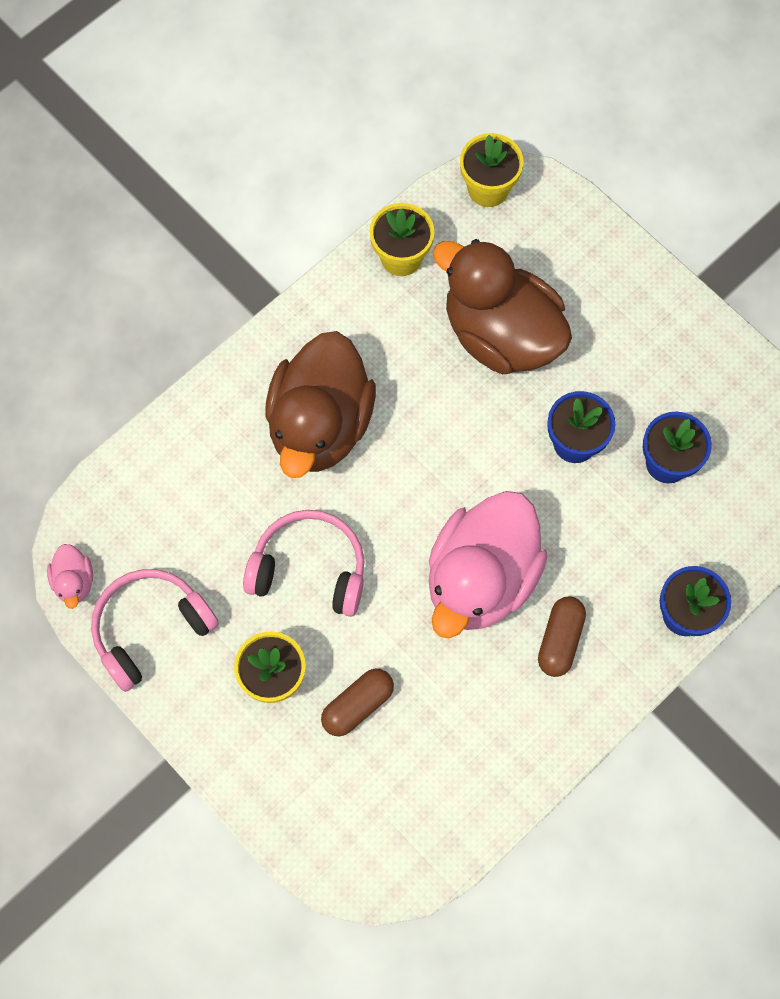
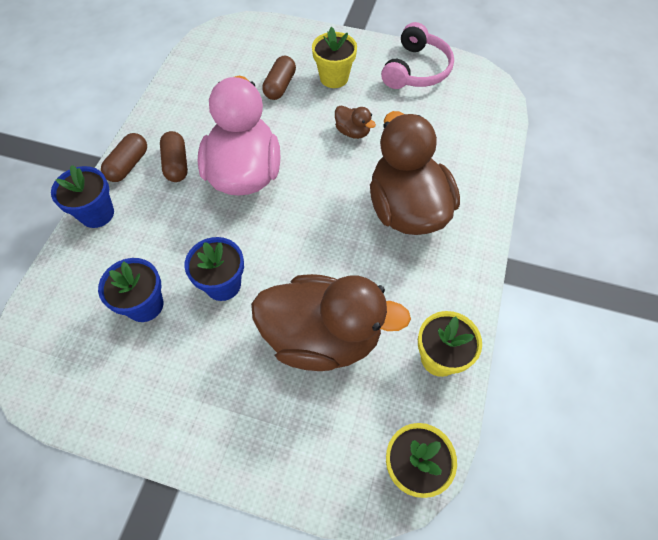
camera: 150 degrees right, 10 degrees down
pink duck [47,544,93,609] -> none
pink headphones [243,510,364,617] -> brown duck [335,105,376,139]
none -> brown capsule [101,133,147,182]

